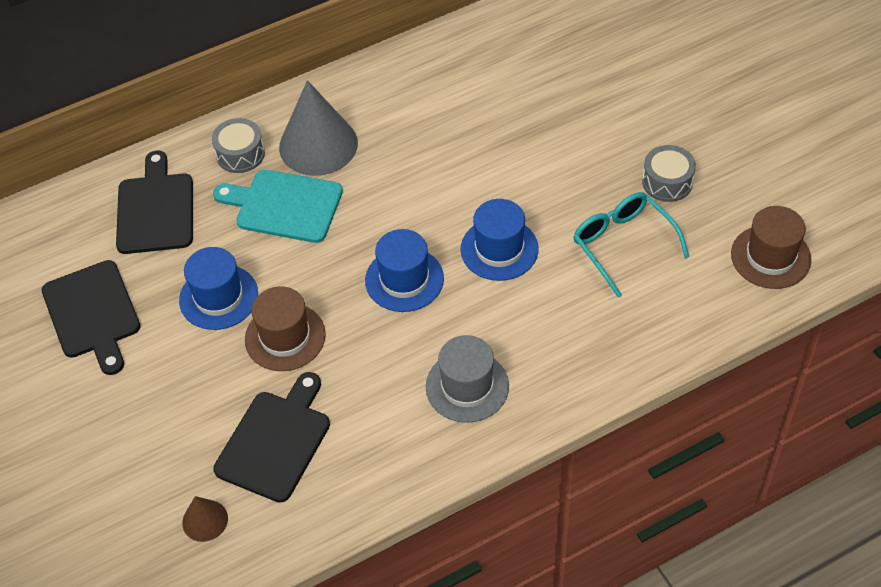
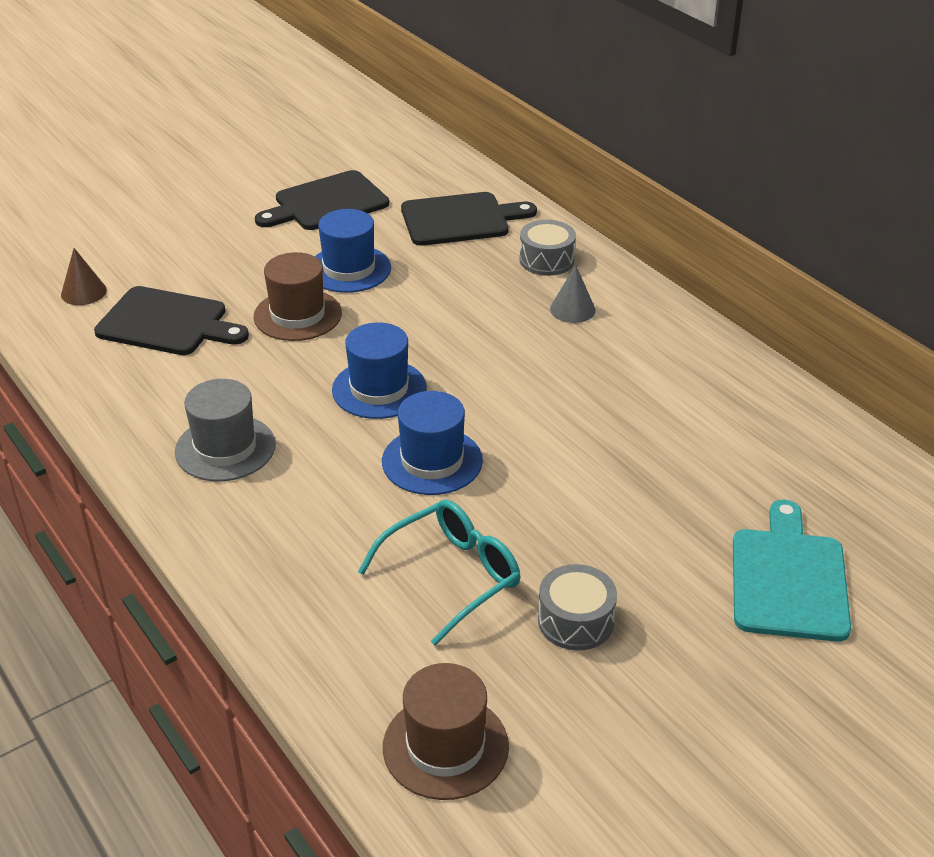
camera: 80 degrees right, 15 degrees down
turquoise cutting board [213,170,343,243] -> turquoise cutting board moved to [733,500,851,642]
grey cone [279,80,358,176] -> grey cone [550,265,596,323], size x0.48

